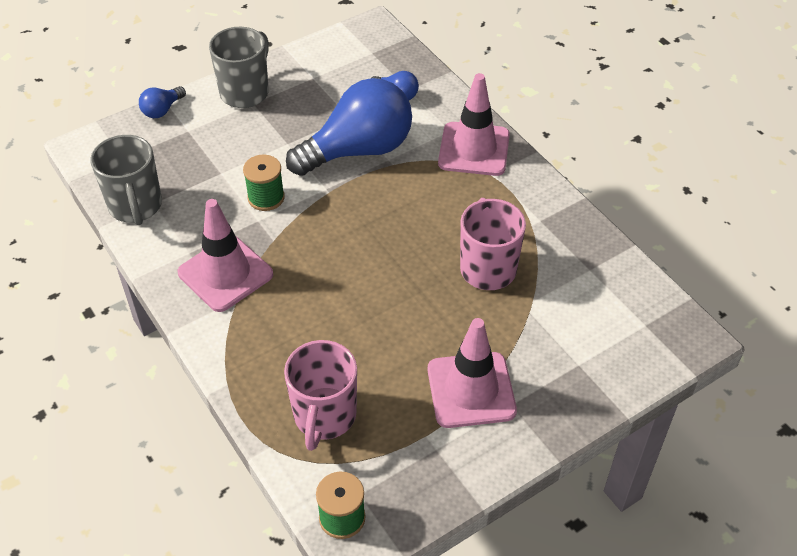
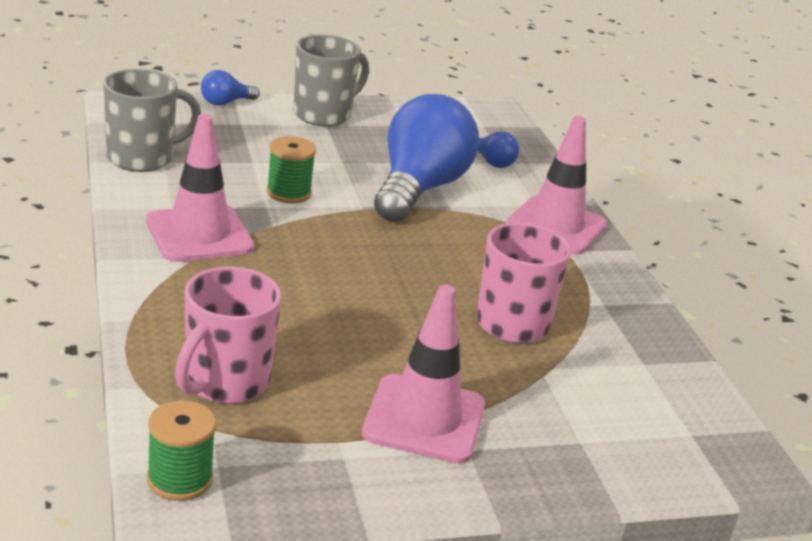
camera: 15 degrees right, 20 degrees down
grey mug [90,135,162,225] -> grey mug turned 120 degrees counterclockwise [103,69,201,172]
blue light bulb [286,78,412,176] -> blue light bulb turned 60 degrees counterclockwise [374,94,479,222]

